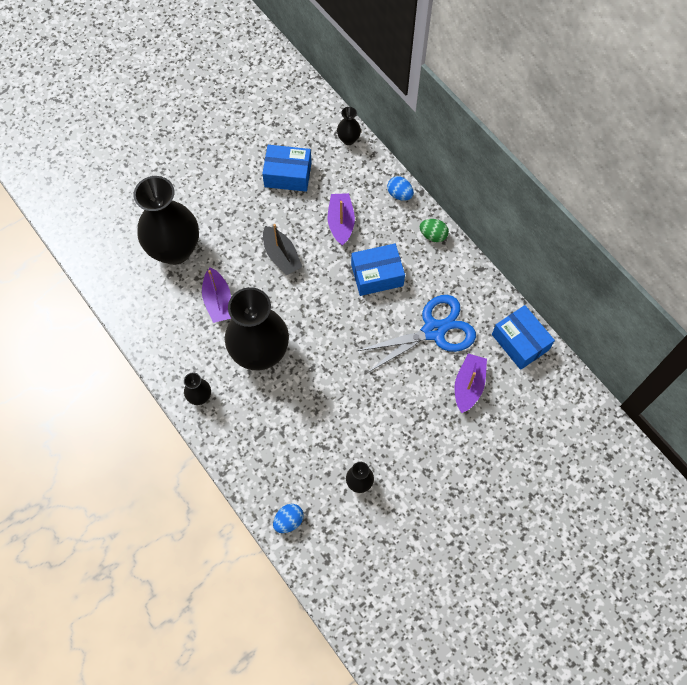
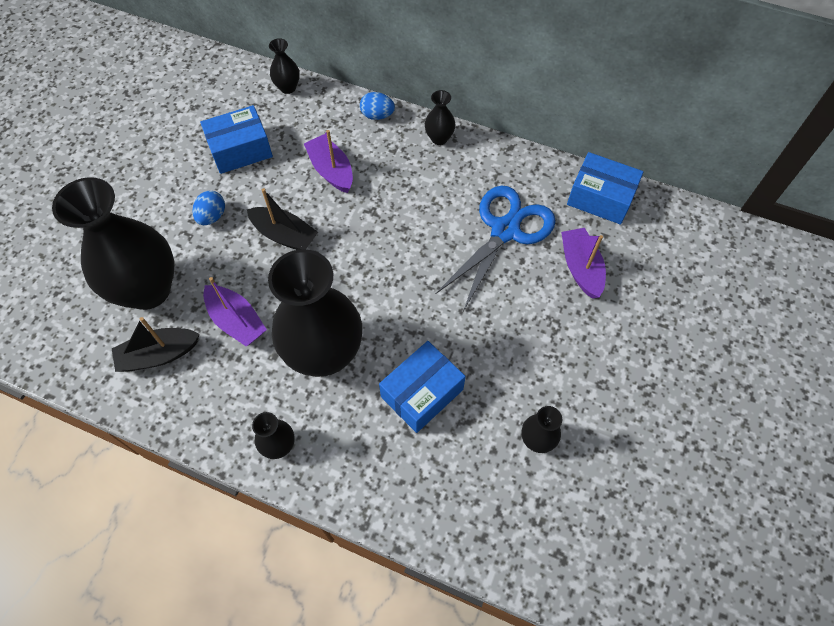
camera: 30 degrees left, 5 degrees down
blue egg [273,504,304,533] -> blue egg moved to [192,191,225,225]
blue box [351,243,405,296] -> blue box moved to [379,341,466,433]
green egg [420,219,449,242] -> black vase [425,90,456,145]
none -> black boat [112,317,200,372]

